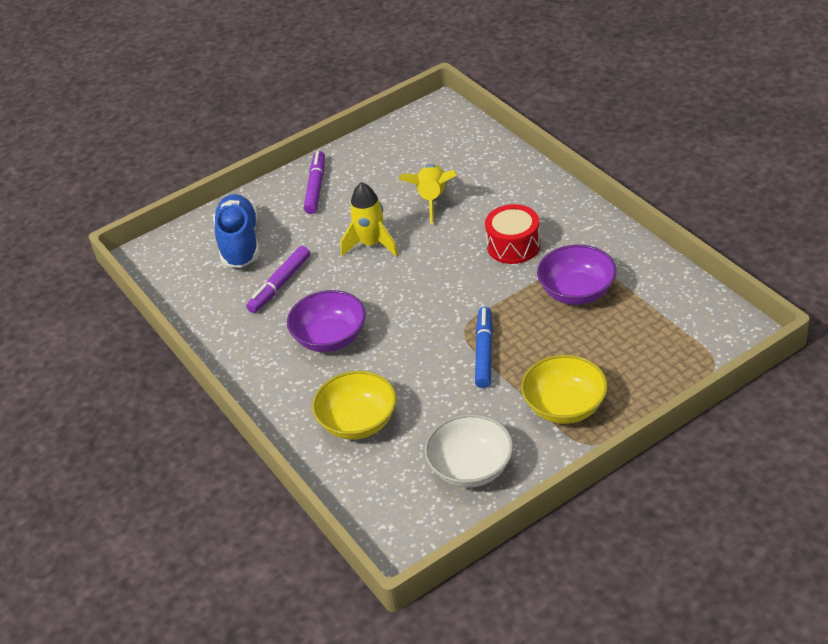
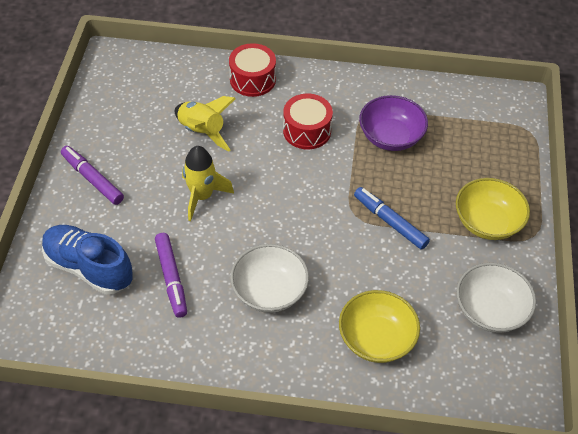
camera: 55 degrees left, 10 degrees up
purple bowl [287,290,366,352] -> white bowl [230,244,309,313]
none -> red drum [229,43,276,97]

